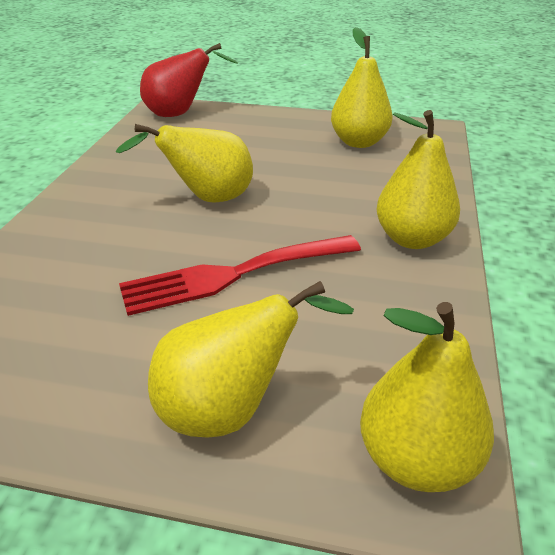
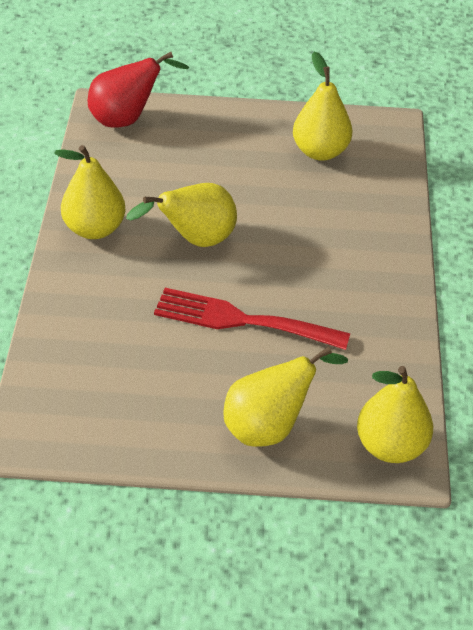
camera: 10 degrees left, 10 degrees up
red fork [119,235,361,316] -> red fork turned 45 degrees clockwise [154,288,350,350]
yellow pear [376,110,460,249] -> yellow pear moved to [54,145,125,239]

